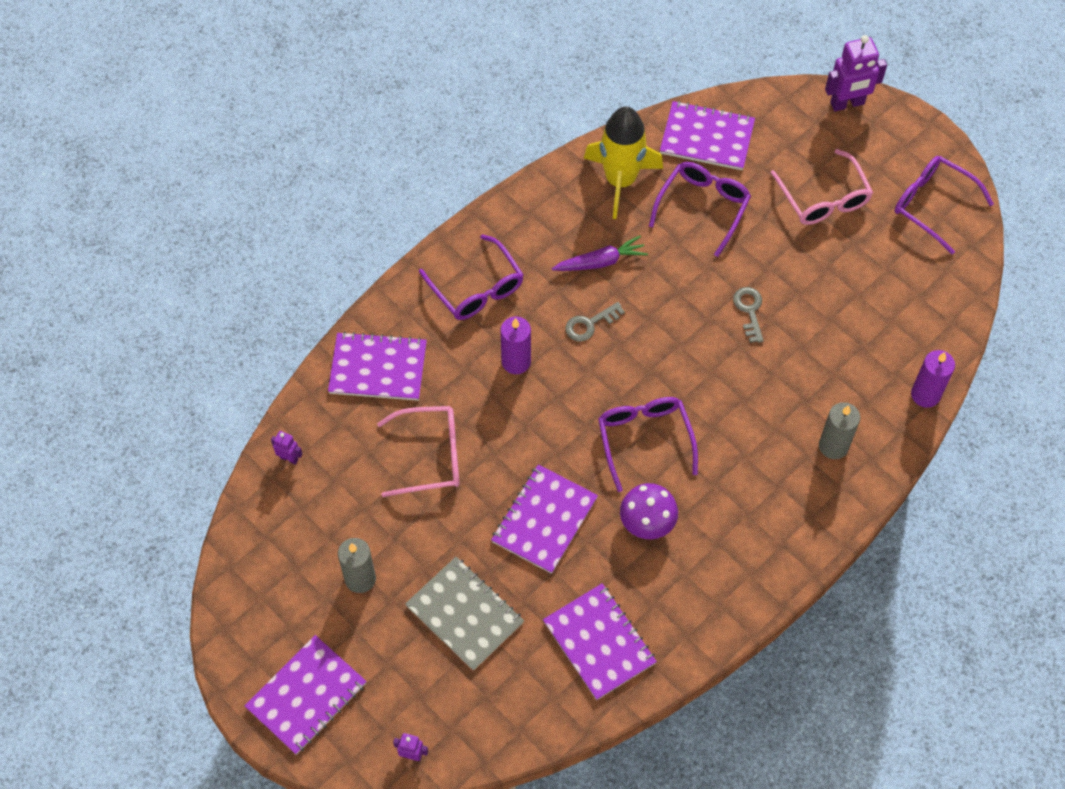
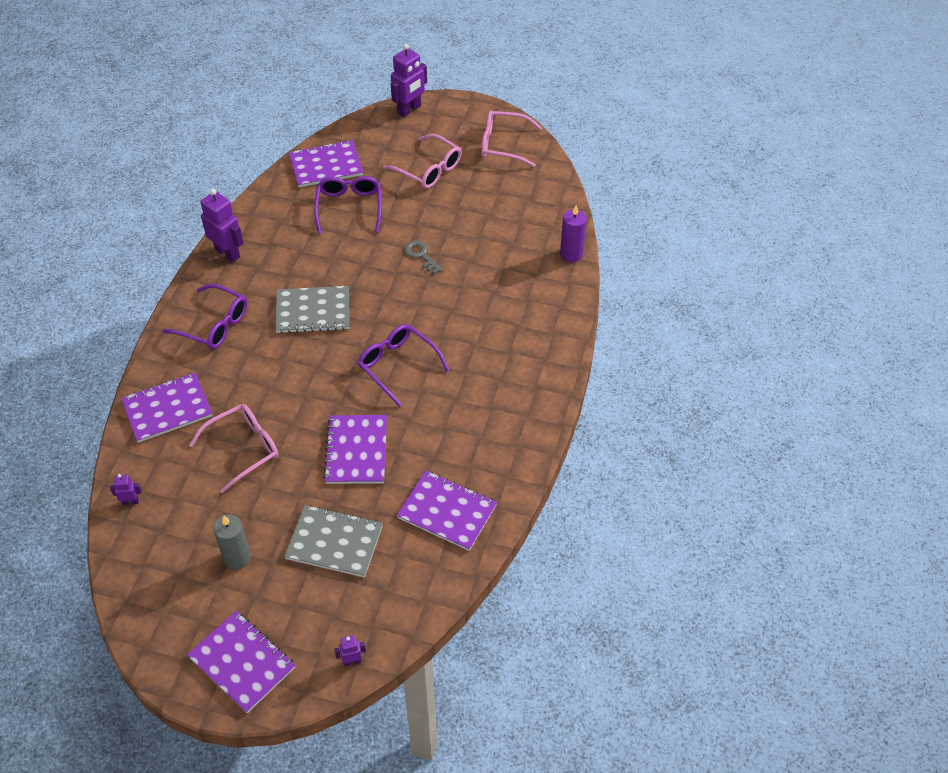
camera: 30 degrees left, 10 degrees down
purple notebook [245,635,367,755] -> purple notebook turned 60 degrees counterclockwise [187,611,295,713]
purple candle [500,316,531,374] -> none
purple carrot [552,236,648,271] -> none
grey key [565,302,625,342] -> grey notebook [275,286,349,334]
yellow rocket [584,106,663,219] -> none
purple mushroom [620,483,678,539] -> none
grey candle [819,402,860,459] -> none
purple glasses [894,156,994,254] -> pink glasses [481,110,542,167]
none -> purple robot [201,189,243,263]

